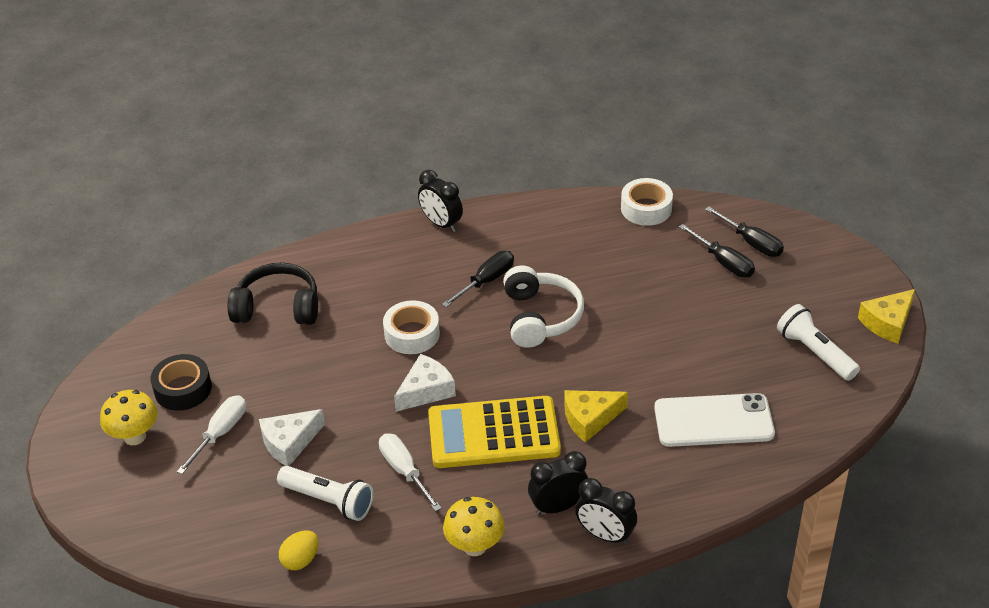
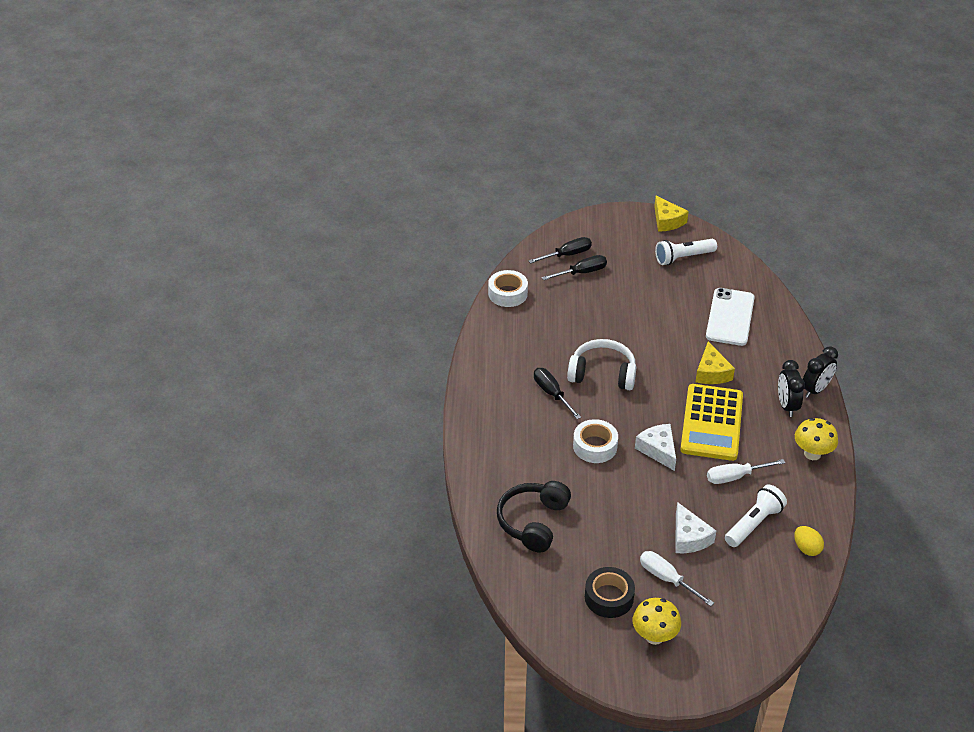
camera: 75 degrees left, 0 degrees up
black clock [418,170,463,232] -> none

